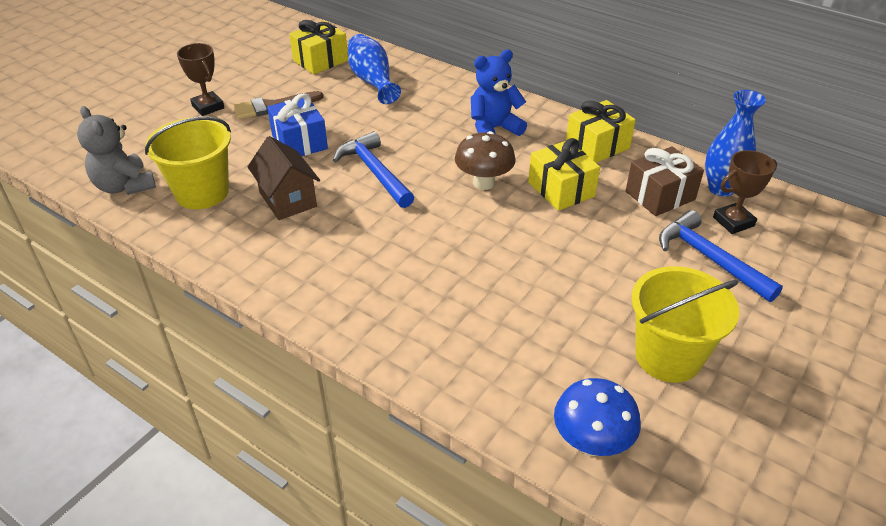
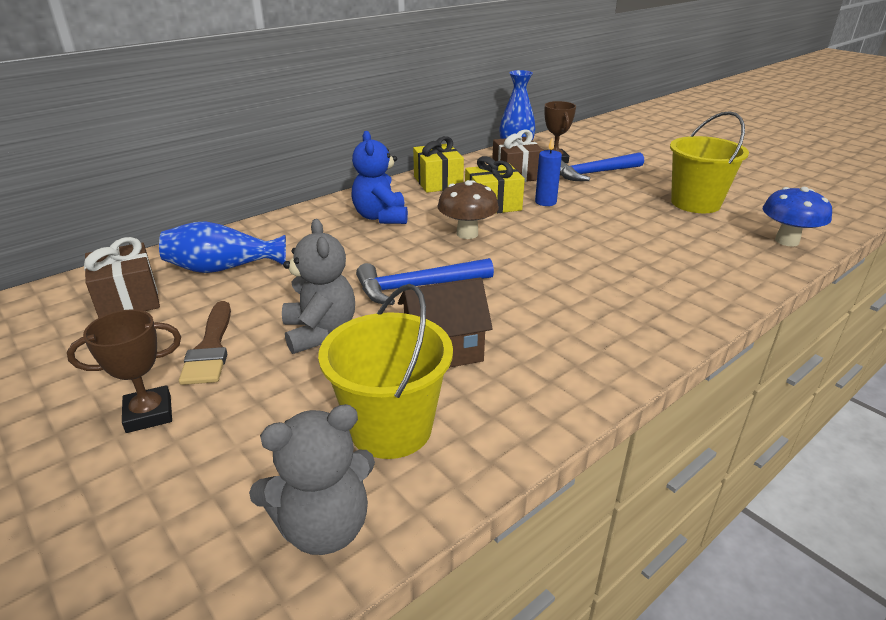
camera: 75 degrees left, 10 degrees down
blue gift [267,93,328,156] -> grey teddy bear [282,219,355,354]
yellow gift [289,20,348,74] -> brown gift [84,237,160,318]
none -> blue candle [535,138,562,206]

